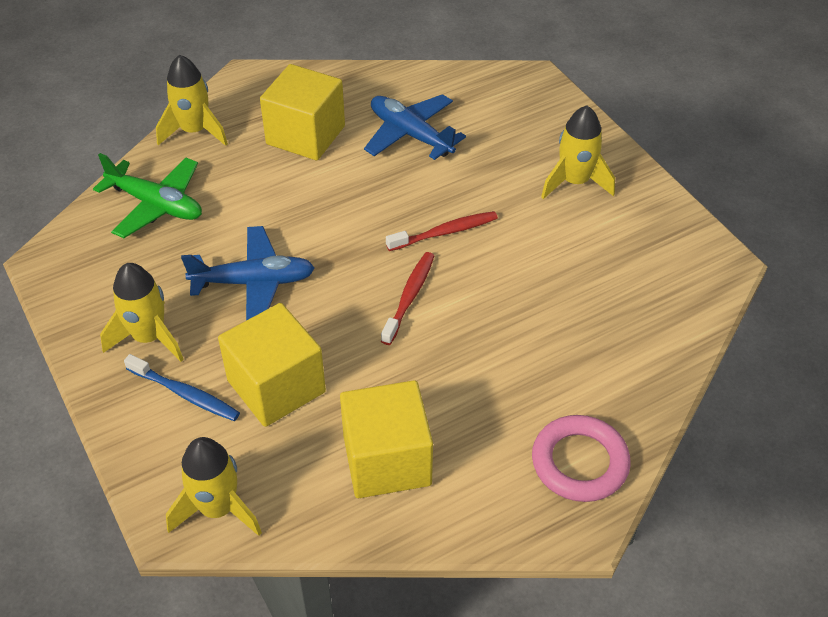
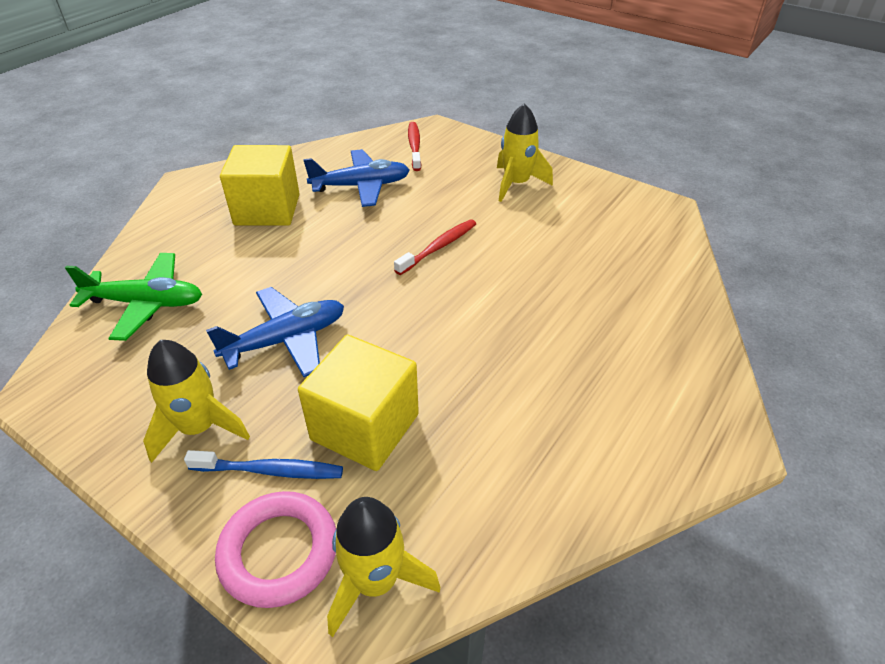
camera: 25 degrees left, 5 degrees down
yellow rocket [156,55,228,146] -> none
yellow cube [340,380,433,498] -> none
blue plane [364,94,466,160] -> blue plane turned 150 degrees clockwise [303,149,410,207]
red toothbrush [381,252,434,345] -> red toothbrush moved to [408,122,421,171]
pink ring [532,415,631,502] -> pink ring moved to [215,491,336,608]

